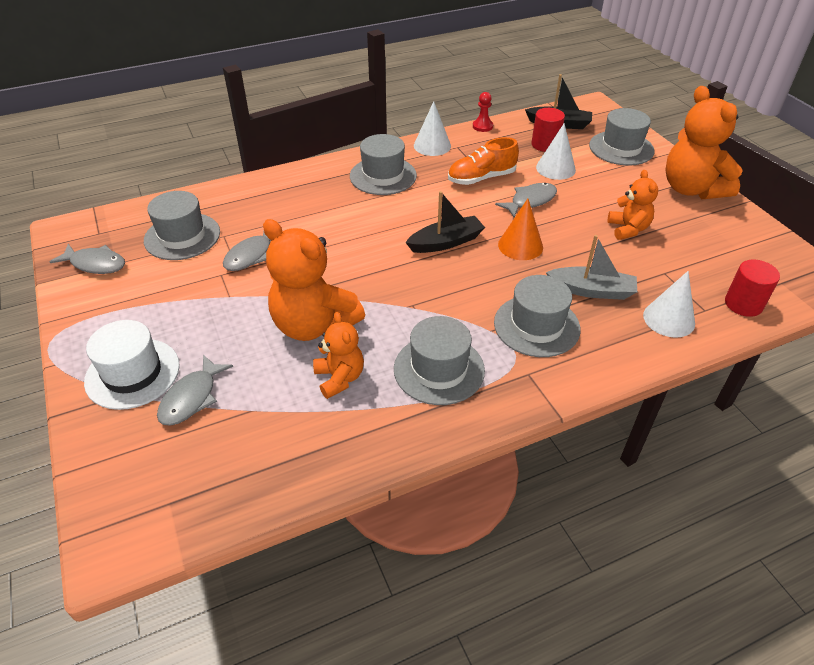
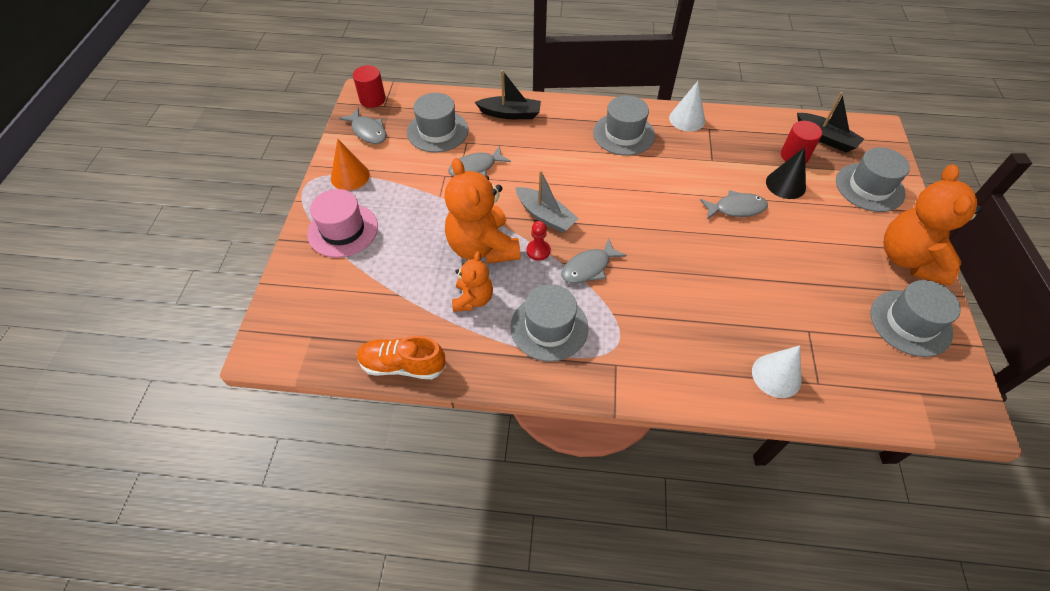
camera: 30 degrees right, 10 degrees up
white hat [84,320,180,410] -> pink hat [307,189,378,258]
grey fish [157,355,233,426] -> grey fish moved to [561,238,627,284]
black boat [405,191,485,253] -> black boat moved to [475,70,541,119]
orange shoe [448,137,519,185] -> orange shoe moved to [357,336,446,379]
red pawn [473,92,493,132] -> red pawn moved to [527,221,550,261]
grey hat [494,275,581,357] -> grey hat moved to [871,280,961,357]
orange cone [498,199,543,260] -> orange cone moved to [331,139,370,191]
white cone [536,123,576,180] -> black cone [766,147,806,199]
grey boat [546,235,637,300] -> grey boat moved to [515,170,579,233]
orange teddy bear [607,170,658,240] -> none
red cylinder [725,260,780,317] -> red cylinder moved to [353,65,386,108]

